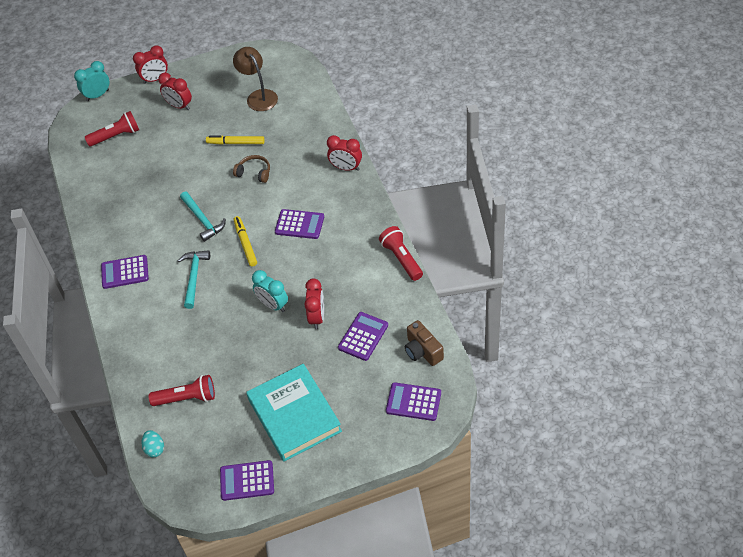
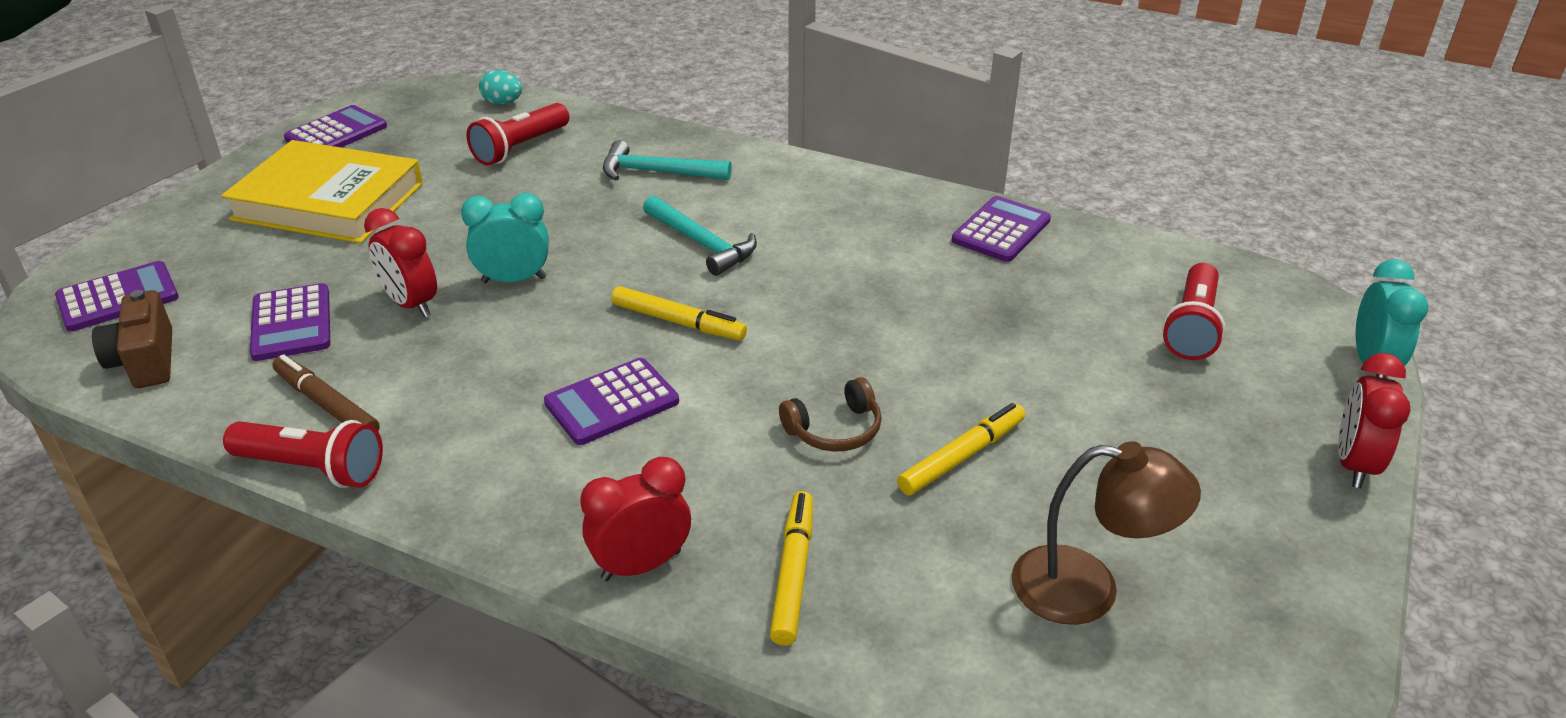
camera: 130 degrees right, 15 degrees down
purple calculator [101,255,149,289] -> purple calculator moved to [952,196,1051,262]
red clock [158,73,192,110] -> none
turquoise hammer [180,192,226,242] -> turquoise hammer moved to [603,140,732,180]
turquoise book [246,364,342,462] -> yellow book [221,140,423,243]
brown camera [405,320,444,366] -> brown camera turned 120 degrees counterclockwise [92,290,172,388]
none -> brown marker [272,354,380,431]
none -> yellow marker [770,491,813,646]

